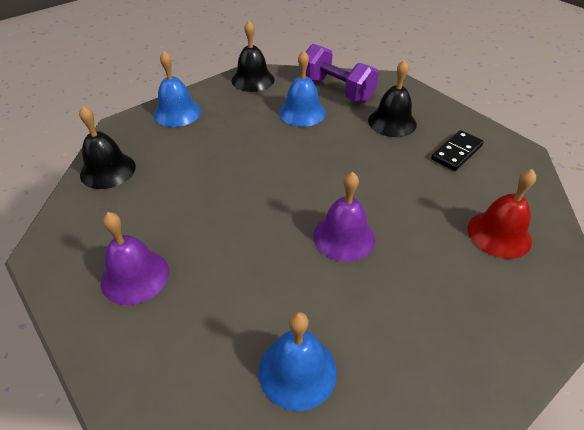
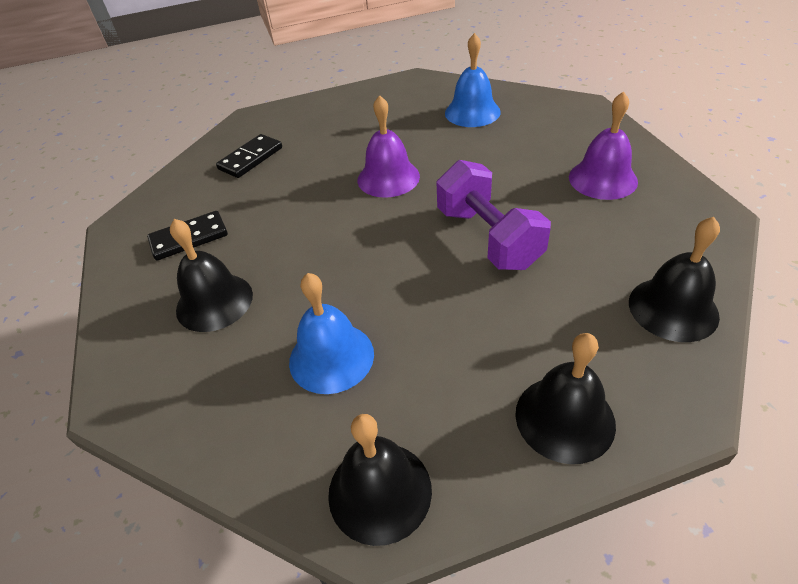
camera: 155 degrees left, 0 degrees up
blue bell [153,51,201,127] -> black bell [515,333,616,464]
purple dumbbell [306,44,379,103] -> purple dumbbell moved to [436,160,551,270]
red bell [468,169,536,259] -> black domino [216,134,282,178]

